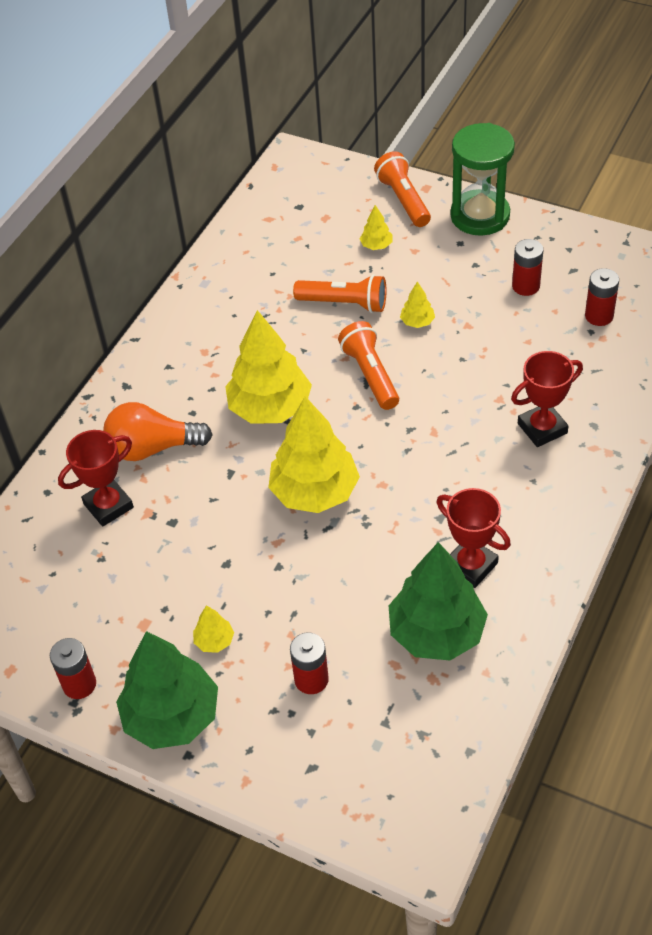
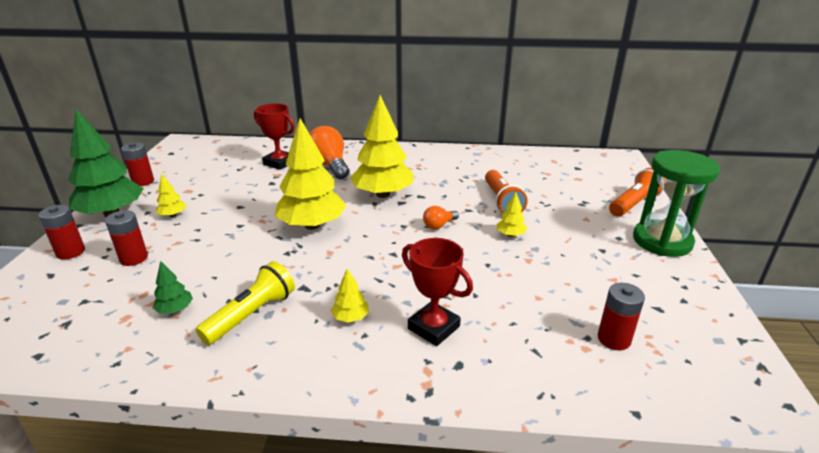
camera: 65 degrees right, 20 degrees down
orange flashlight [338,321,399,410] -> orange light bulb [423,206,459,229]
yellow tree [360,205,392,250] -> yellow tree moved to [331,269,369,322]
green tree [389,542,488,661] -> green tree [153,261,193,314], size x0.43
red trophy [436,488,511,588] -> yellow flashlight [196,261,295,345]
red battery [512,239,543,296] -> red battery moved to [39,205,85,259]

